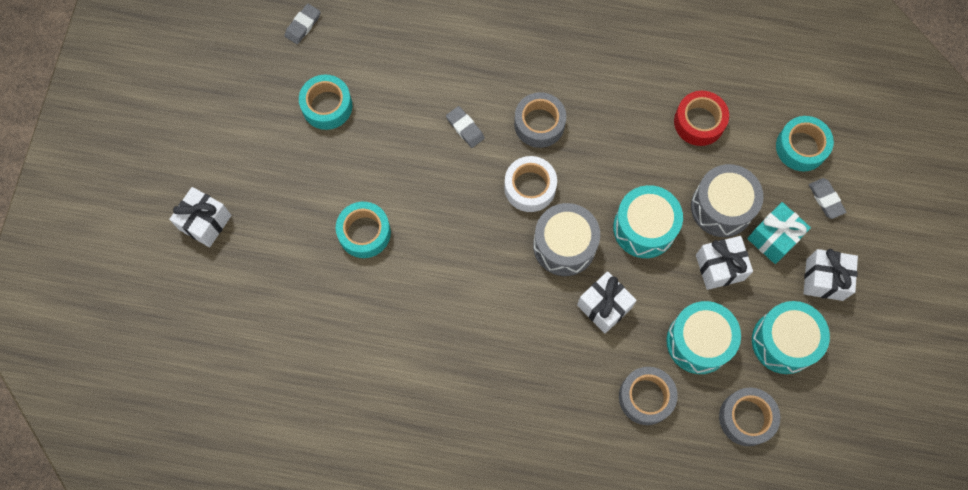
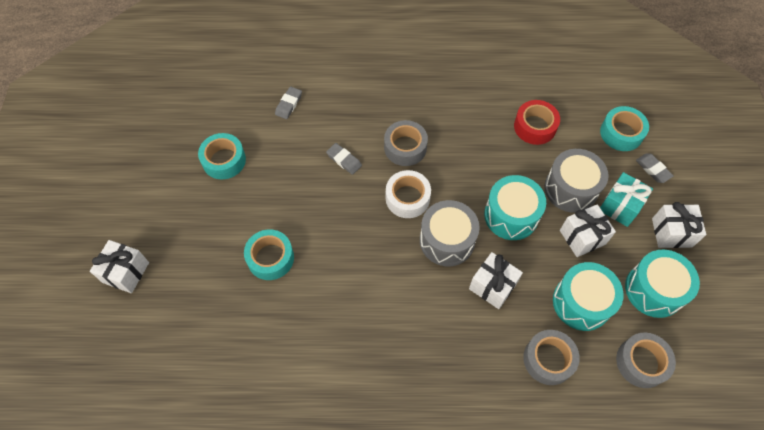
camera: 10 degrees left, 10 degrees down
grey eraser [285,4,321,44] -> grey eraser moved to [275,87,302,119]

